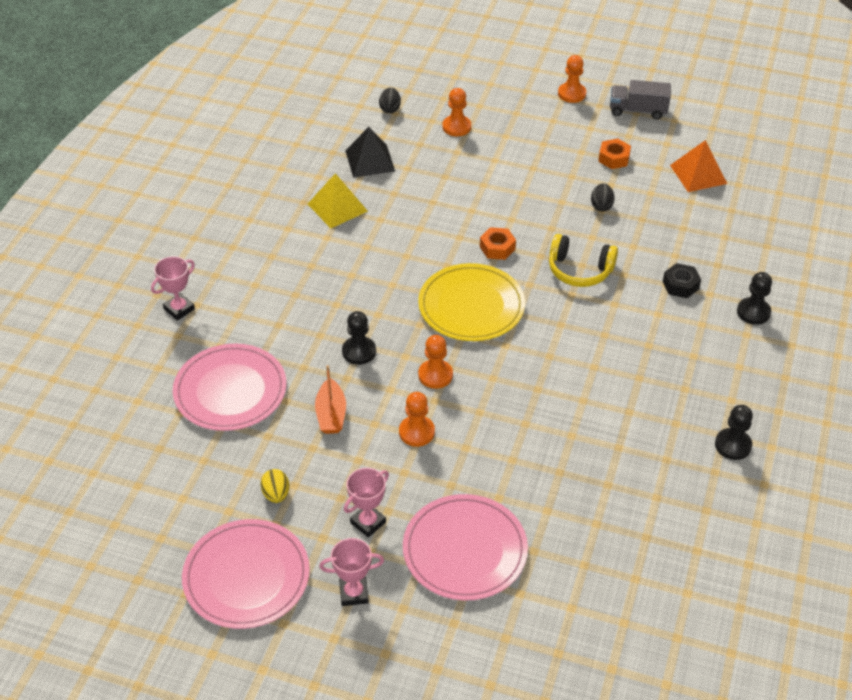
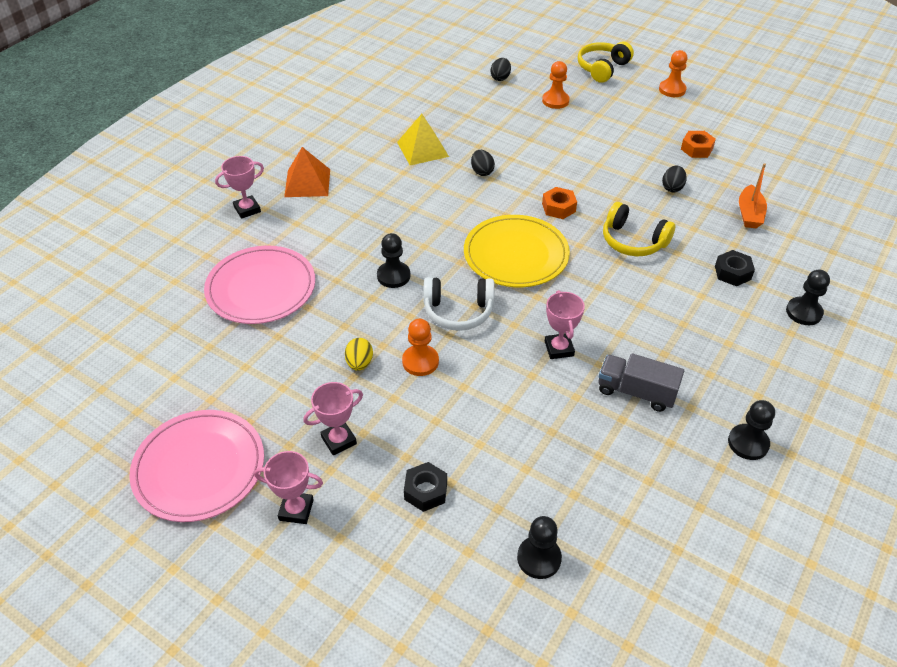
camera: 15 degrees right, 0 degrees up
yellow egg [260,469,289,503] -> yellow egg moved to [345,338,373,371]
orange boat [315,365,346,434] -> orange boat moved to [739,163,767,228]
black pyramid [345,127,395,178] -> none
pink plate [403,494,528,601] -> black nut [404,462,447,512]
orange pawn [418,335,453,389] -> white headphones [423,277,495,331]
grey truck [610,80,671,120] -> grey truck moved to [598,353,684,412]
orange pyramid [670,140,727,192] -> orange pyramid moved to [284,147,330,197]
none -> black egg [471,150,495,176]
none -> black pawn [517,516,562,579]
none -> pink trophy [545,290,585,359]
none -> yellow headphones [577,42,634,83]

